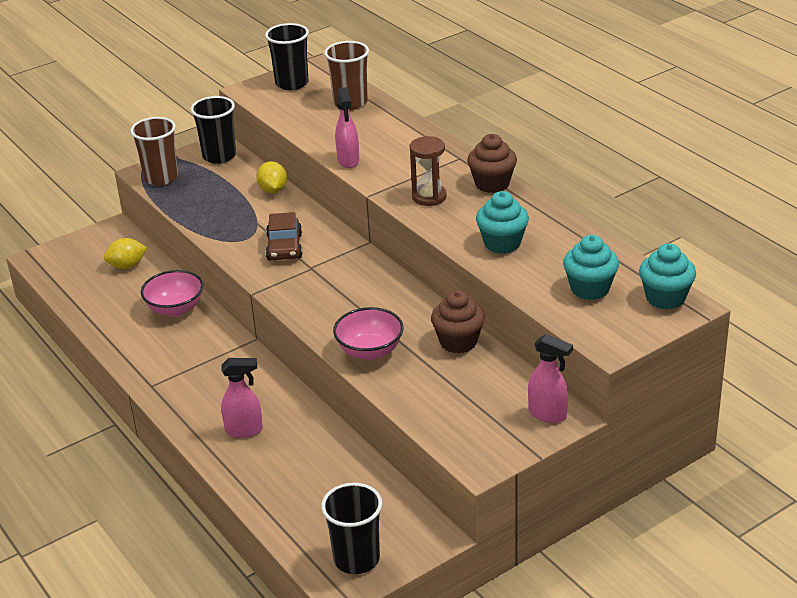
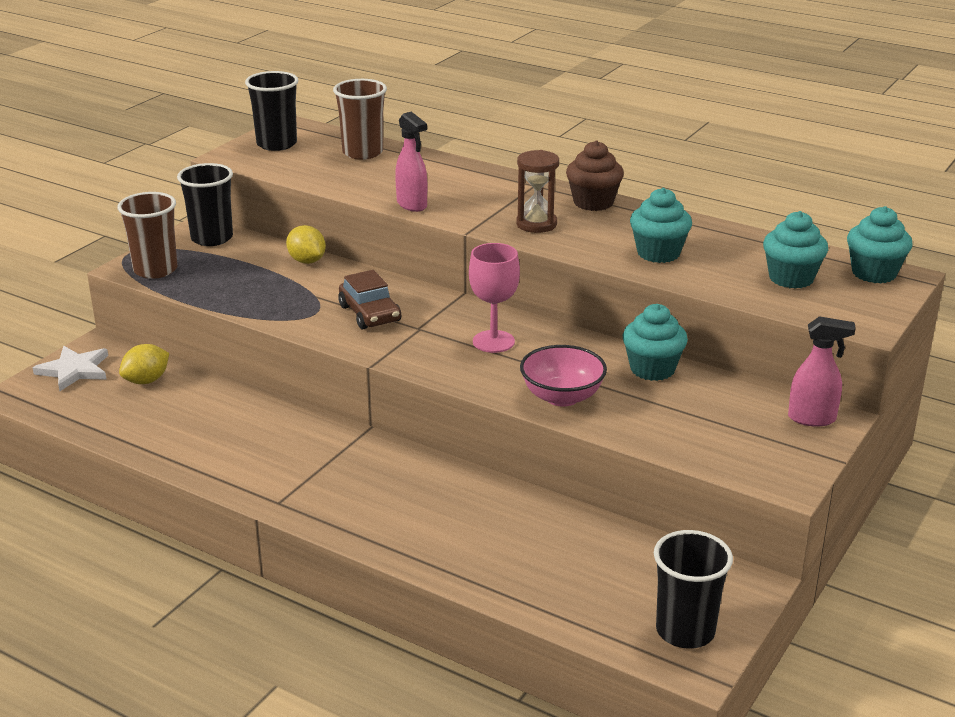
camera: 25 degrees left, 5 degrees down
pink bowl [141,270,203,316] -> none
pink spray bottle [221,358,263,438] -> none
brown cupcake [431,290,485,353] -> turquoise cupcake [623,304,688,381]
none -> white star [33,346,108,391]
none -> pink goblet [469,243,520,353]

